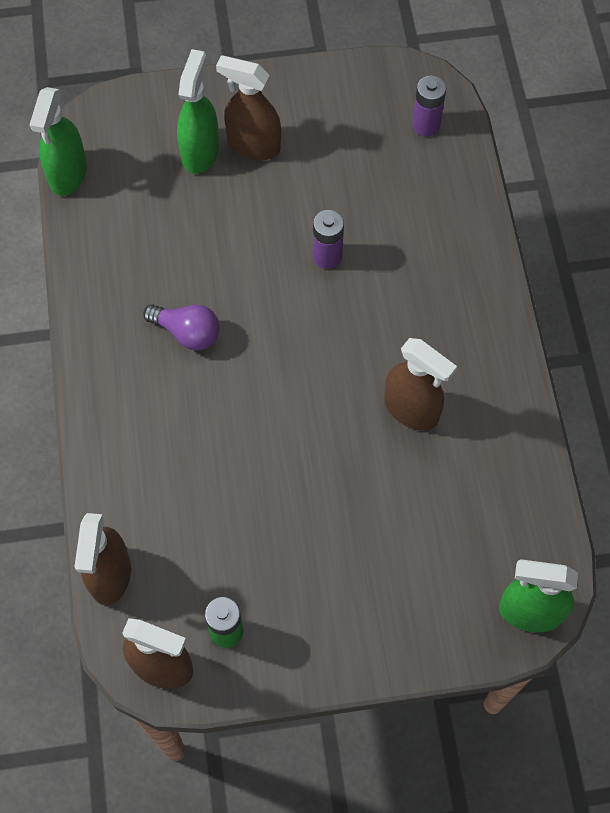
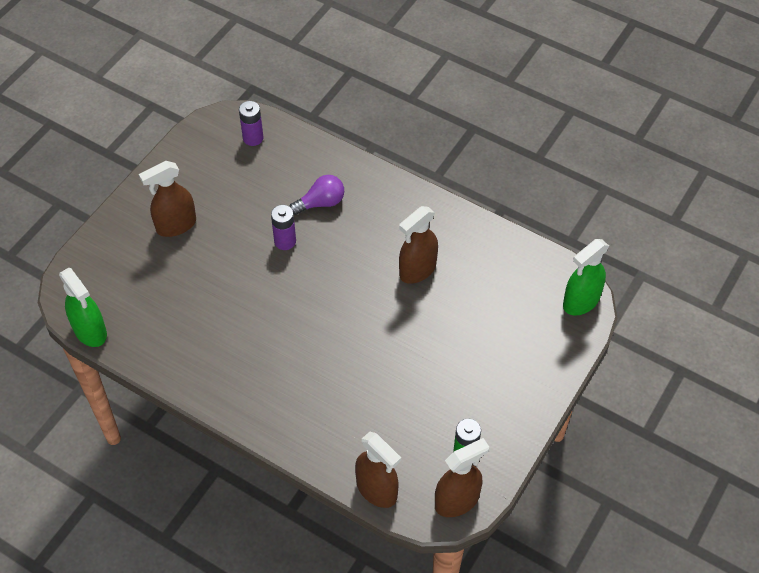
camera: 50 degrees left, 10 degrees down
purple light bulb [143,304,220,350] -> purple light bulb moved to [289,175,344,215]
green spray bottle [177,49,219,174] -> none
brown spray bottle [384,338,457,431] -> brown spray bottle turned 150 degrees clockwise [399,206,438,284]

